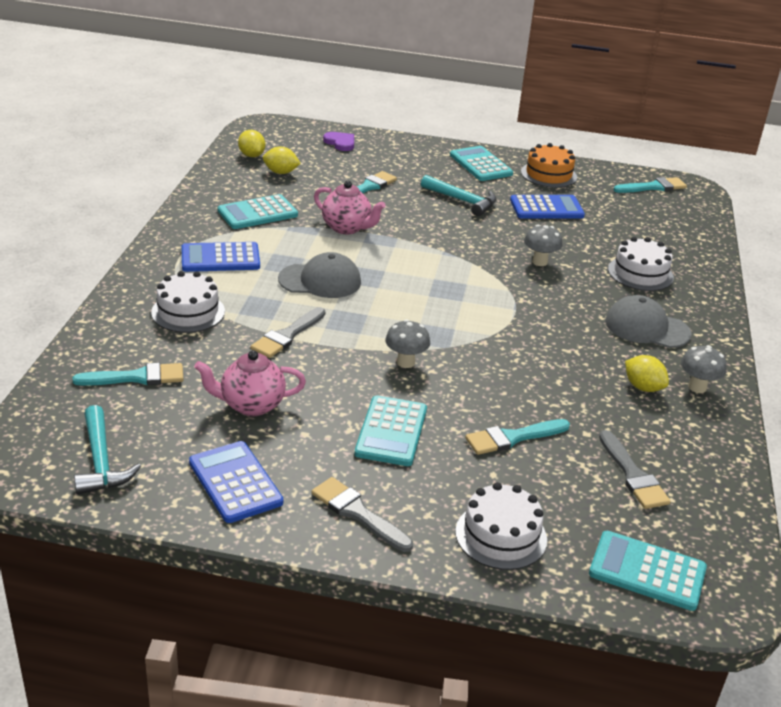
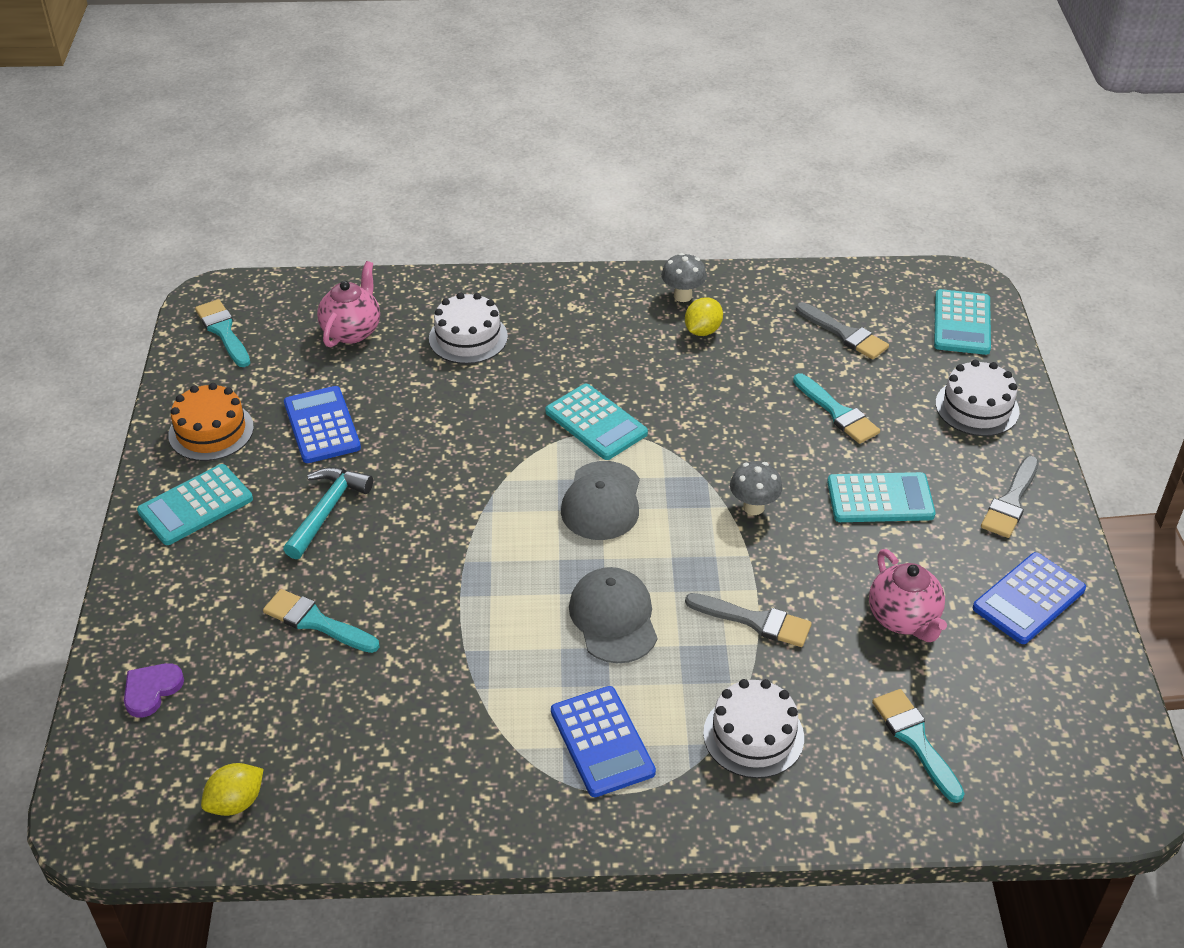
camera: 100 degrees left, 10 degrees up
turquoise hammer [74,405,141,495] -> none
turquoise calculator [218,194,298,229] -> turquoise calculator moved to [545,384,648,460]
yellow lemon [263,147,301,174] -> none
pink teapot [314,181,386,234] -> pink teapot moved to [317,261,380,348]
grey mushroom [524,225,563,266] -> none
grey brush [599,430,671,509] -> grey brush turned 75 degrees clockwise [796,302,889,359]
grey cap [605,295,691,348] -> grey cap moved to [561,461,640,540]

